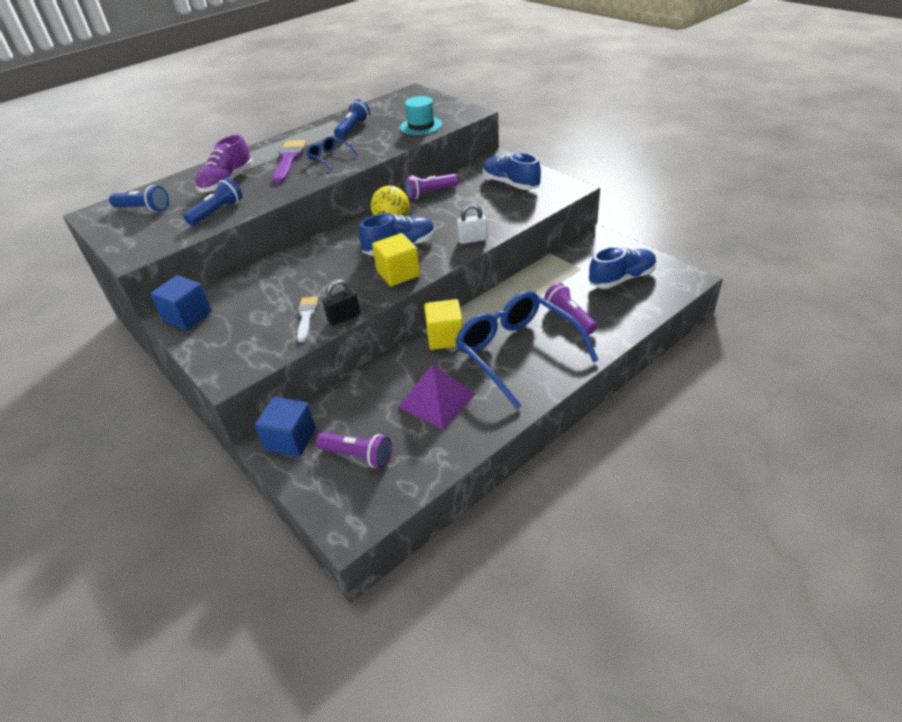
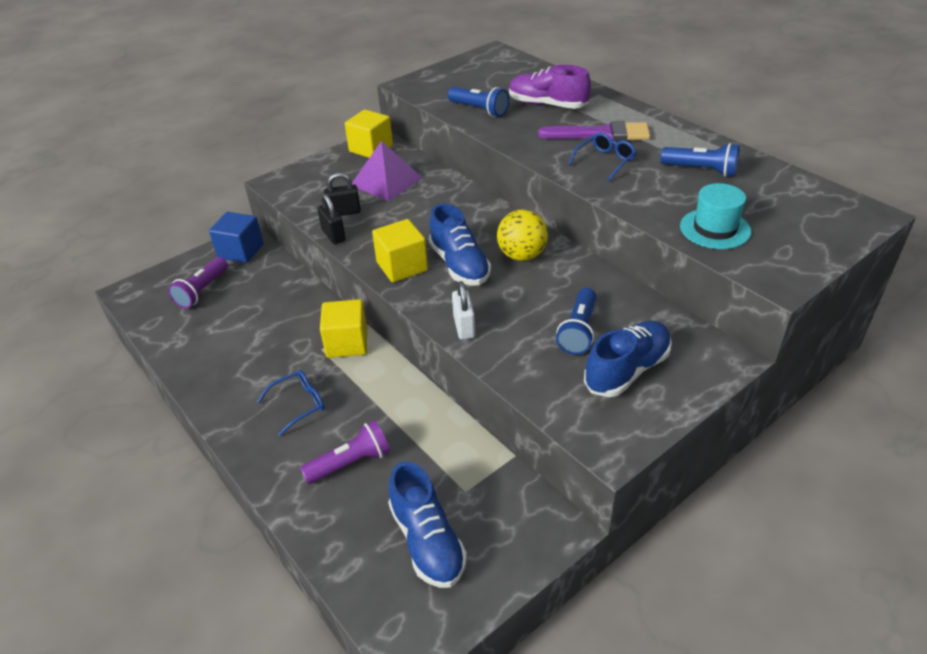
camera: 90 degrees right, 0 degrees up
blue flashlight [109,185,169,212] -> blue flashlight moved to [556,288,596,355]
blue cube [150,275,212,331] -> yellow cube [345,110,393,158]
white brush [297,296,318,342] -> black padlock [324,173,361,216]
purple pyramid [398,364,476,429] -> purple pyramid moved to [352,141,422,201]
purple flashlight [404,174,458,199] -> none
blue glasses [455,291,598,409] -> blue glasses [257,370,324,436], size x0.44

